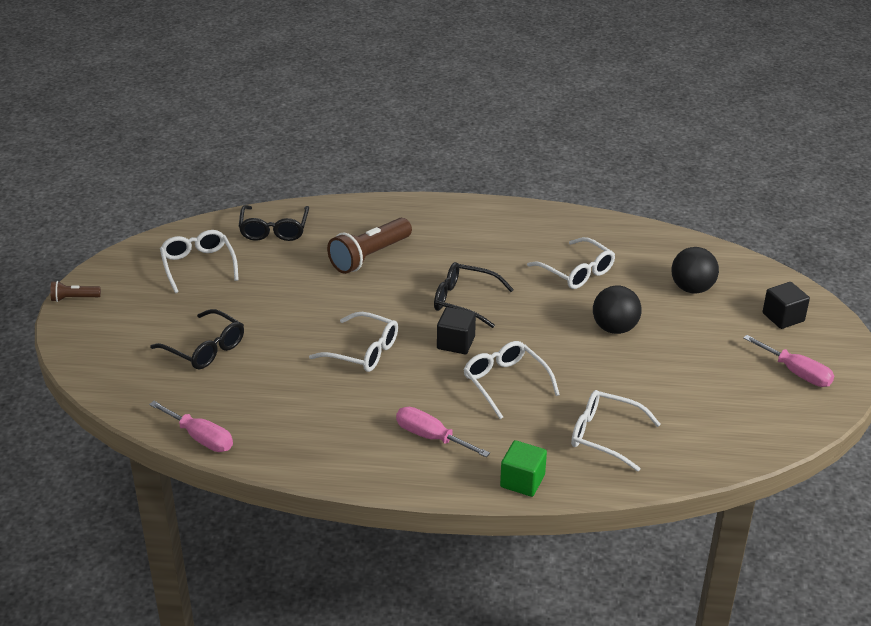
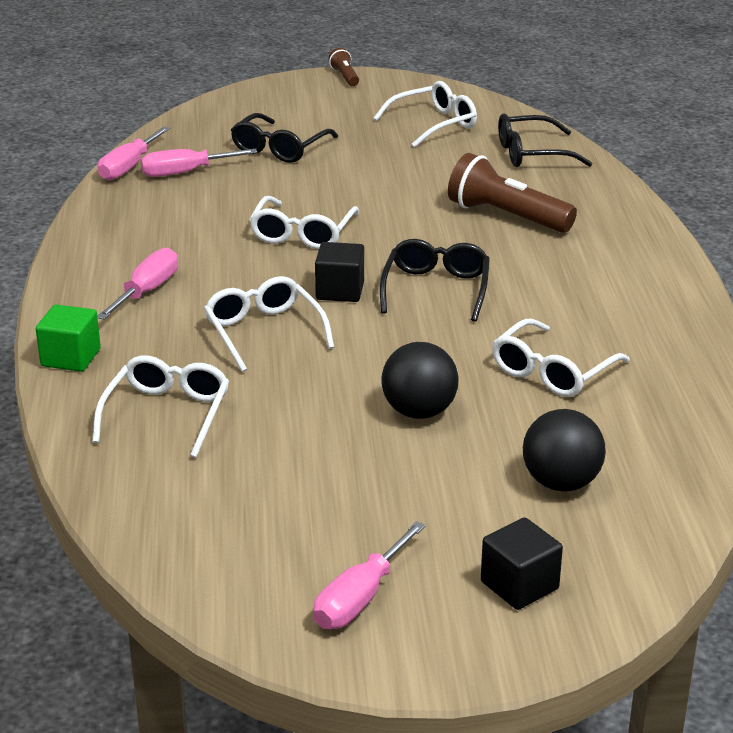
camera: 80 degrees right, 5 degrees down
white glasses [463,341,560,419] -> white glasses turned 75 degrees counterclockwise [204,276,334,372]
none -> pink screwdriver [141,149,258,177]

